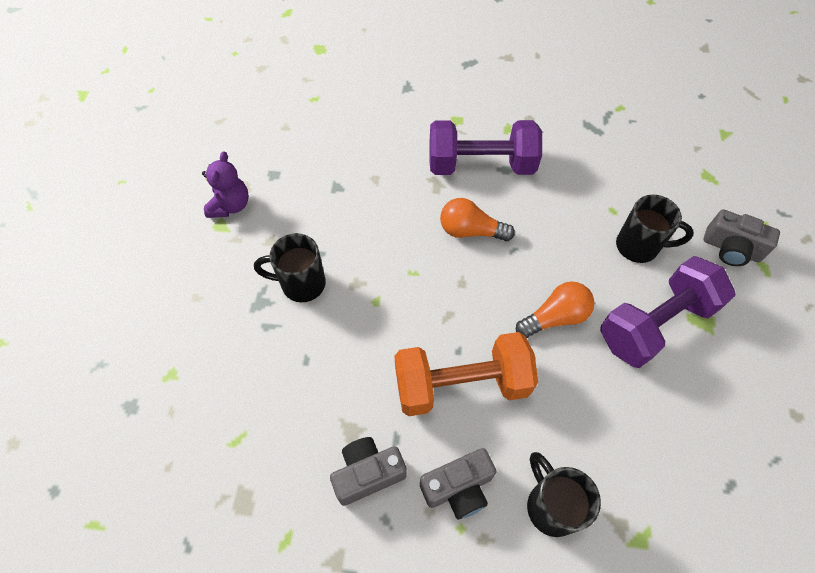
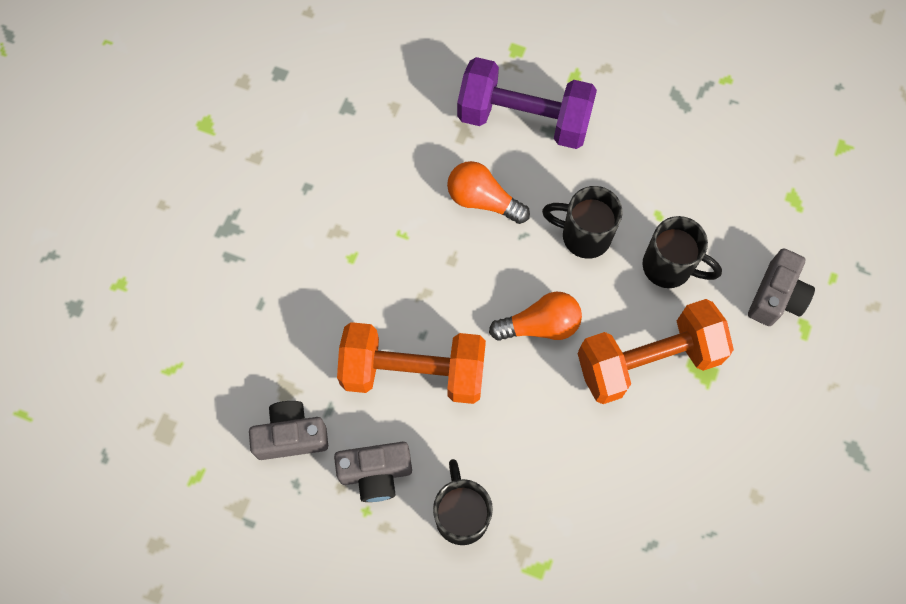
camera: 15 degrees right, 10 degrees up
purple teddy bear [202,151,249,218] -> none
black mug [254,233,326,302] -> black mug moved to [542,186,623,259]
purple dumbbell [600,256,736,368] -> orange dumbbell [577,299,734,404]
grey camera [703,209,780,266] -> grey camera turned 105 degrees counterclockwise [748,248,815,326]

